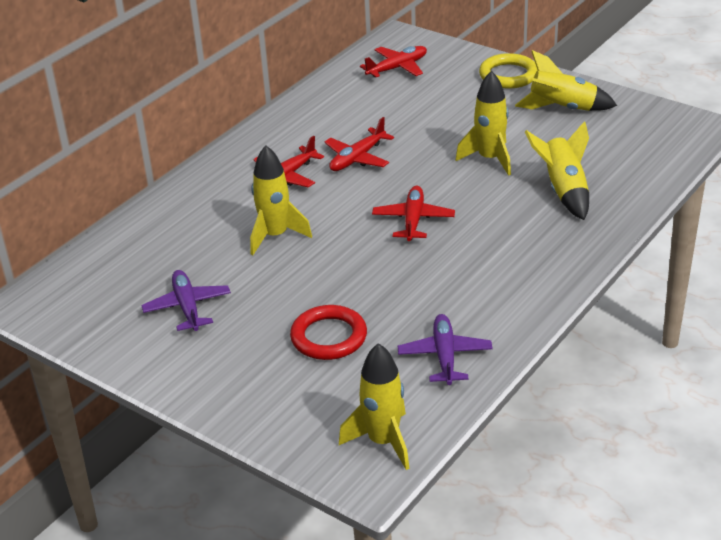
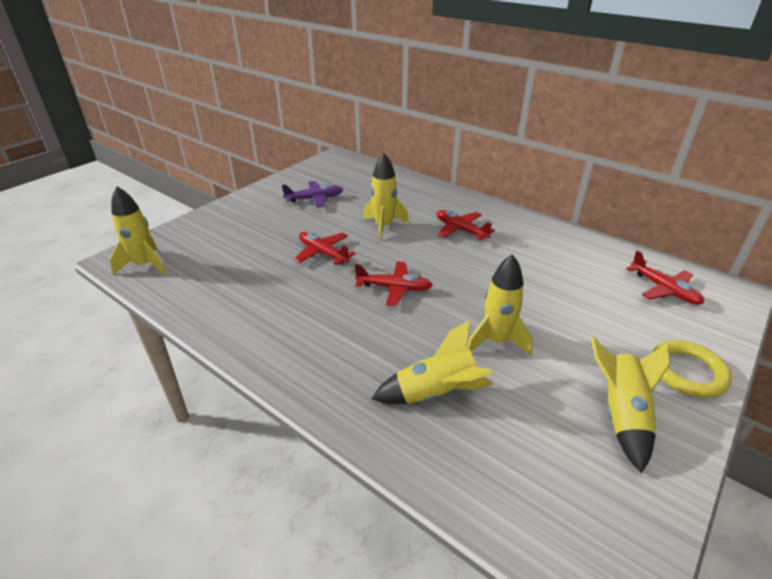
camera: 90 degrees right, 0 degrees up
red ring [290,305,367,360] -> none
red plane [324,117,394,171] -> red plane moved to [294,232,356,265]
purple plane [398,314,493,385] -> none

